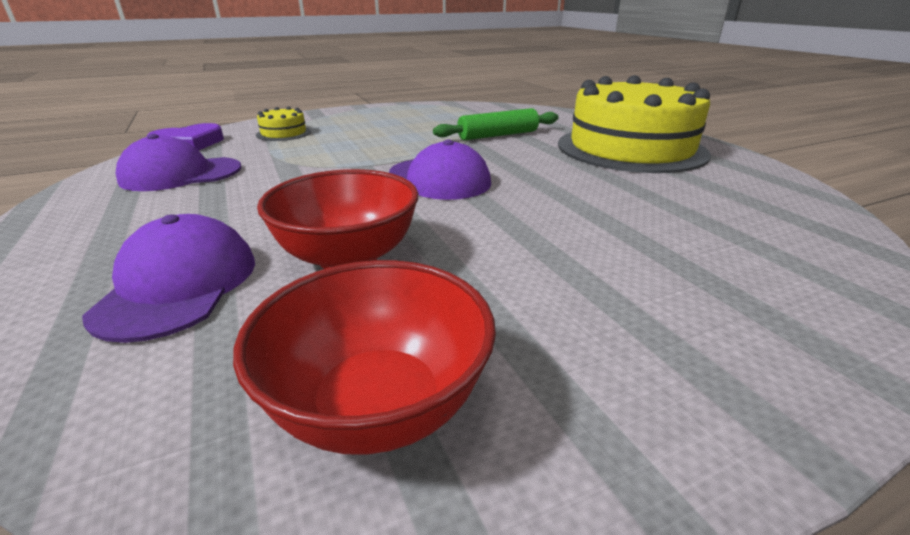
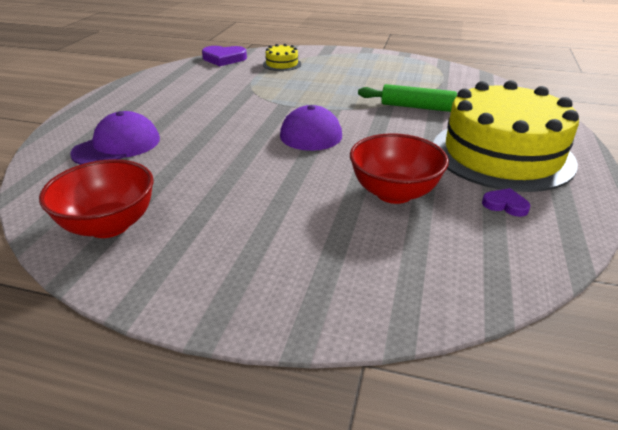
camera: 40 degrees right, 5 degrees up
purple cap [115,134,242,191] -> none
red bowl [257,169,419,269] -> red bowl moved to [350,133,449,204]
none -> purple heart [482,188,530,217]

